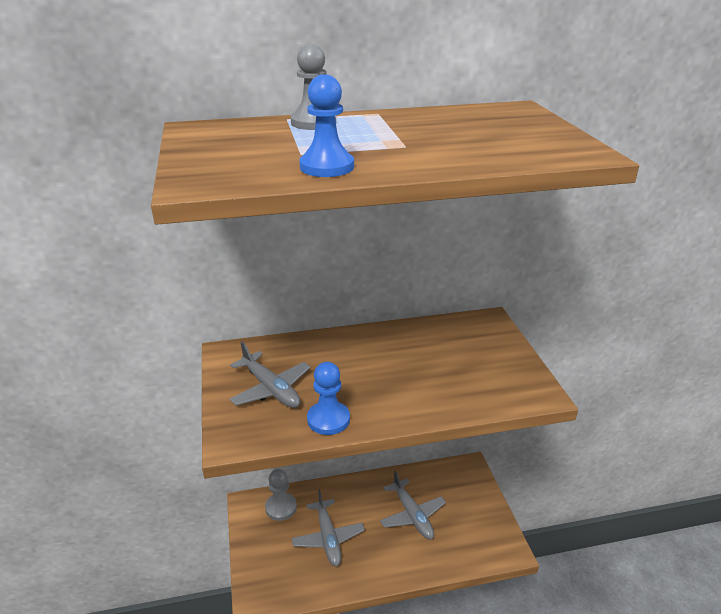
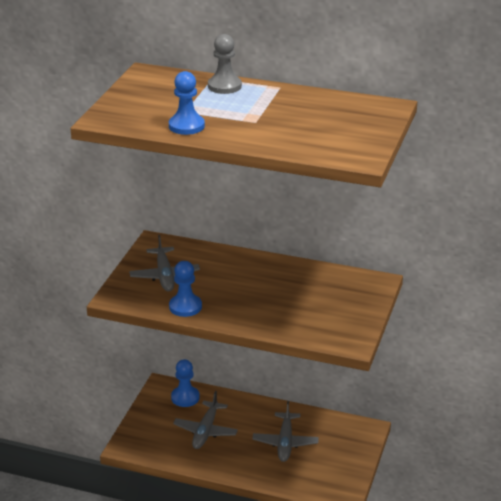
camera: 30 degrees right, 0 degrees up
grey pawn [265,469,297,521] -> blue pawn [171,359,200,407]

